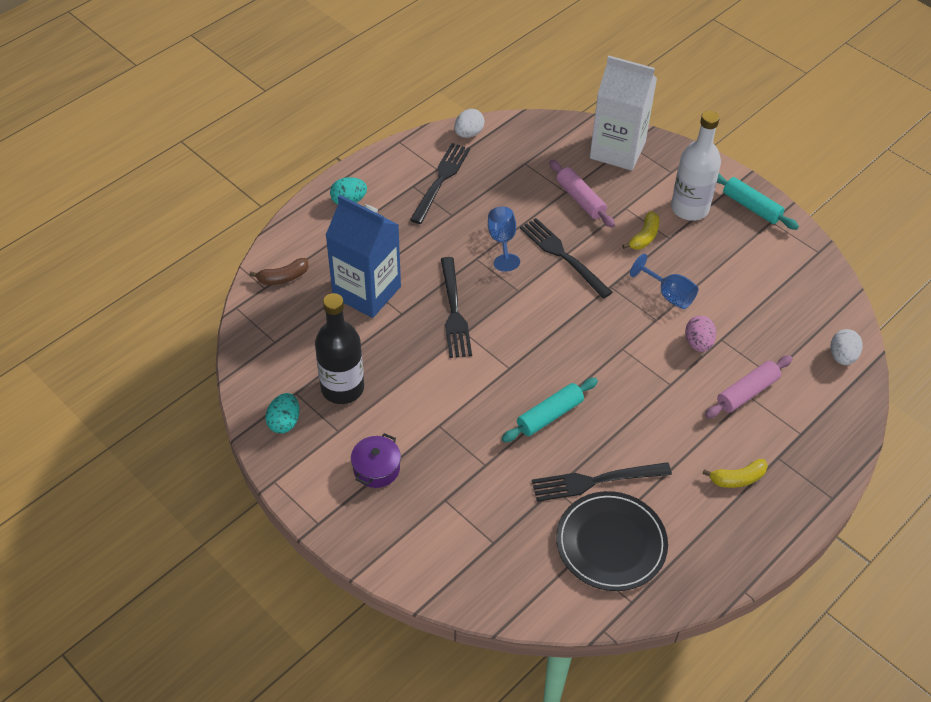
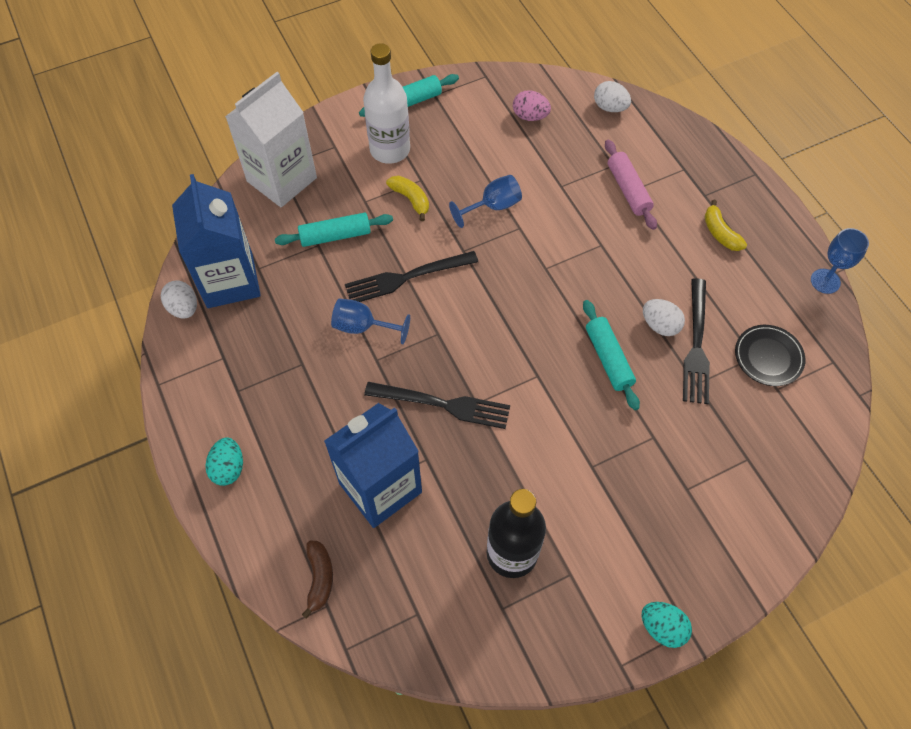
camera: 70 degrees left, 10 degrees up
turquoise egg [265,393,299,434] -> turquoise egg moved to [642,602,692,648]
purple pot [351,433,401,488] -> none
black fork [410,143,470,224] -> none
pink rolling pin [549,160,615,228] -> turquoise rolling pin [275,213,393,247]
black plate [556,491,668,591] -> black plate [735,325,805,386], size x0.63
pink egg [685,316,717,352] -> pink egg moved to [513,90,551,121]
yellow banana [702,459,768,488] -> yellow banana turned 150 degrees clockwise [705,199,747,251]
none -> blue carton [172,174,261,308]
none -> white egg [643,299,685,336]
none -> blue goblet [811,228,869,294]

